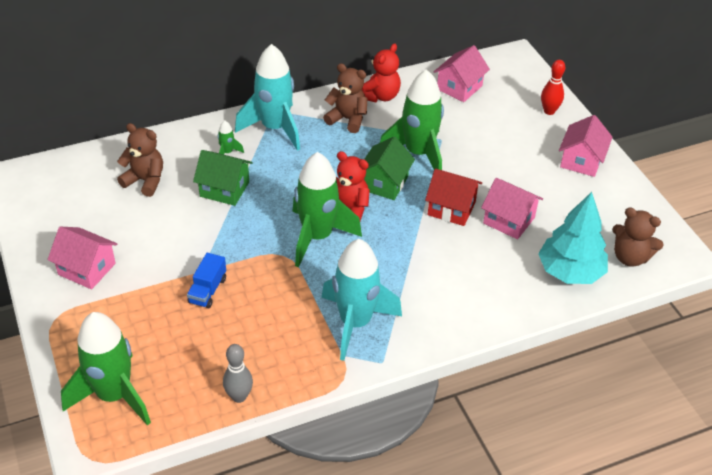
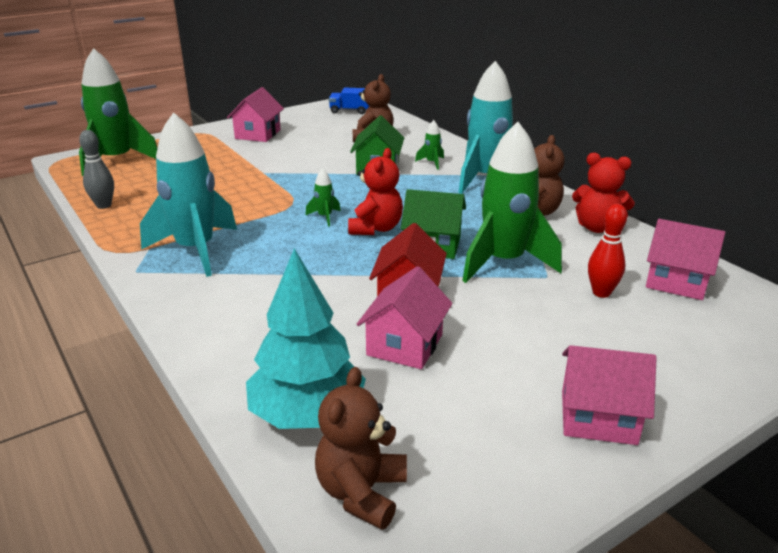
camera: 80 degrees right, 15 degrees down
blue truck [187,253,226,308] -> blue truck moved to [329,87,369,114]
green rocket [292,152,362,267] -> green rocket [305,169,341,226], size x0.40
red bowling pin [541,60,565,115] -> red bowling pin moved to [588,204,627,298]

